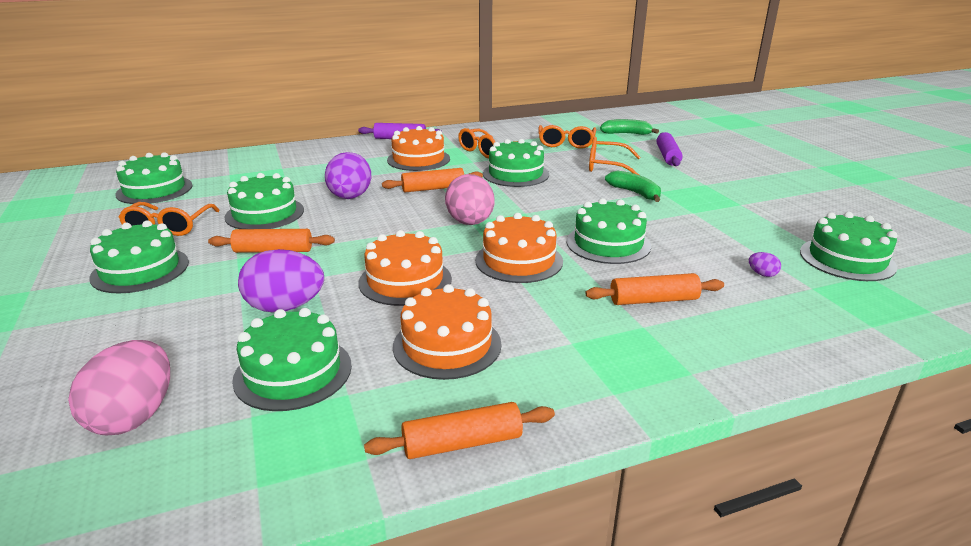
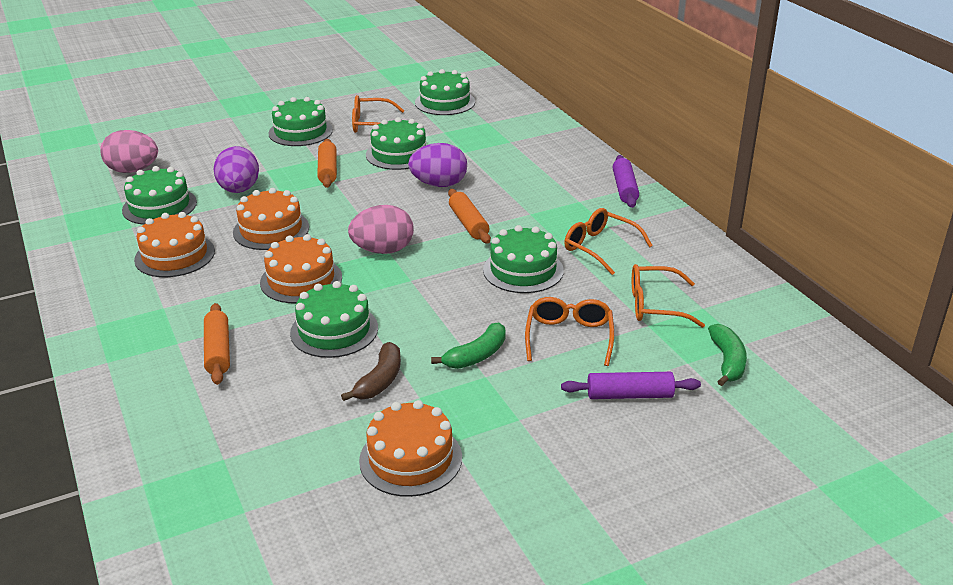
camera: 85 degrees right, 5 degrees up
orange rolling pin [364,402,555,459] -> none
orange cake [387,126,450,171] -> orange cake moved to [359,400,462,497]
purple egg [749,252,781,277] -> none
green cake [800,212,898,281] -> none
none -> brown banana [341,342,401,401]

